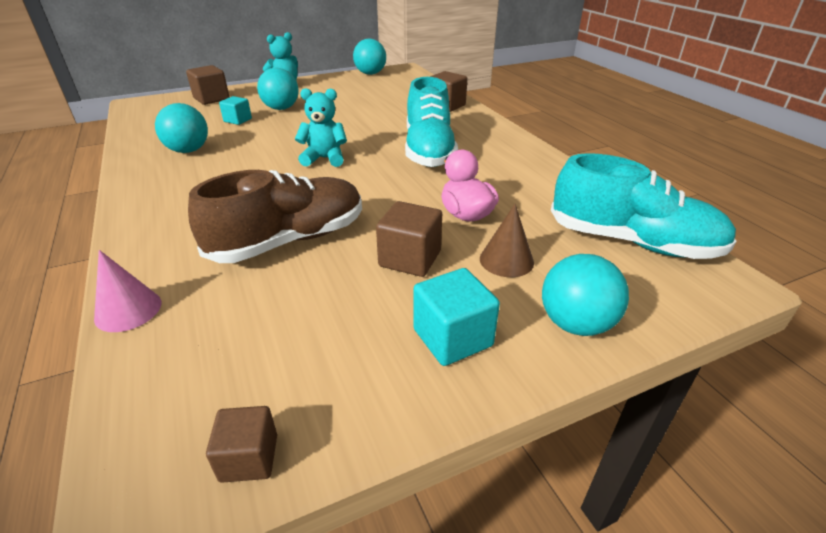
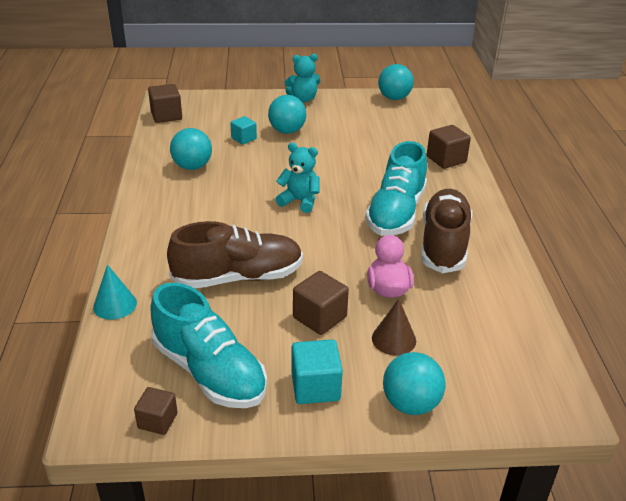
camera: 20 degrees right, 0 degrees up
pink cone [94,250,161,332] -> turquoise cone [93,264,137,320]
brown cube [186,65,229,105] -> brown cube moved to [148,84,182,123]
turquoise shoe [551,153,737,259] -> turquoise shoe moved to [150,283,267,408]
none -> brown shoe [421,189,472,273]

